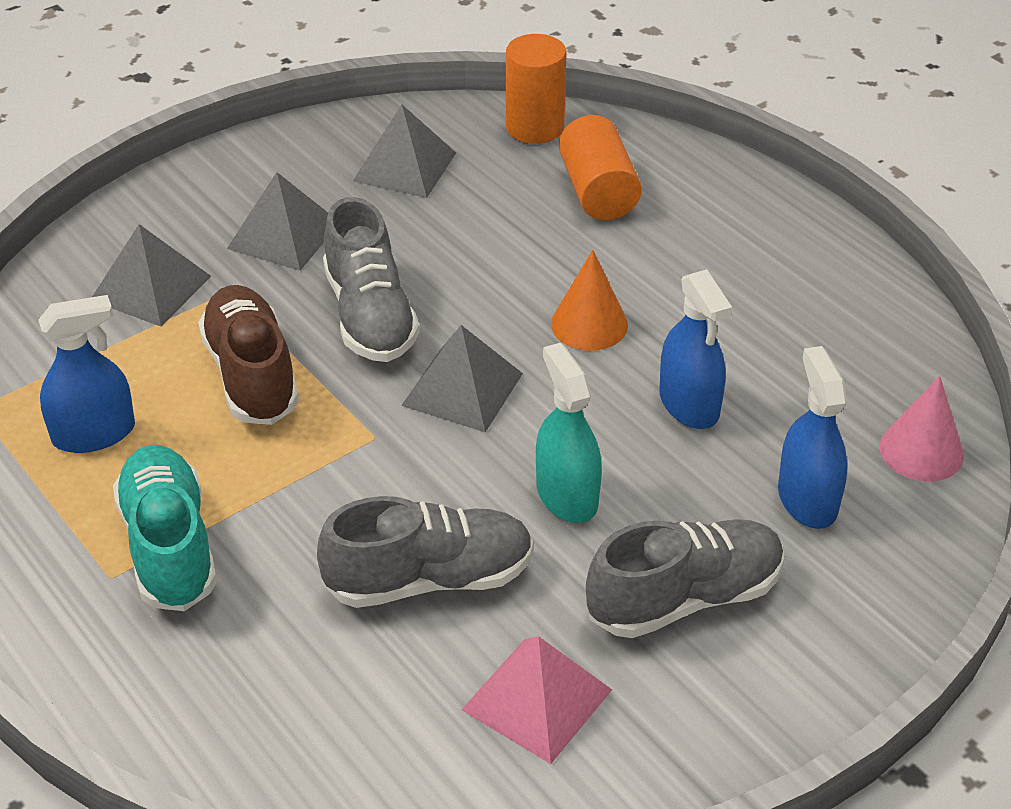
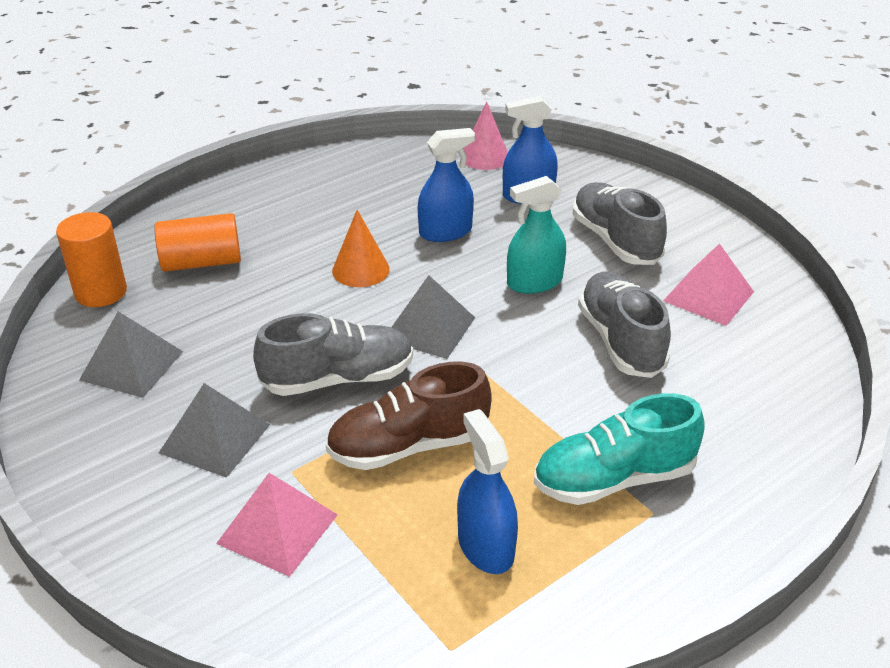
camera: 90 degrees left, 5 degrees down
grey pyramid [92,224,211,327] -> pink pyramid [216,473,338,577]

